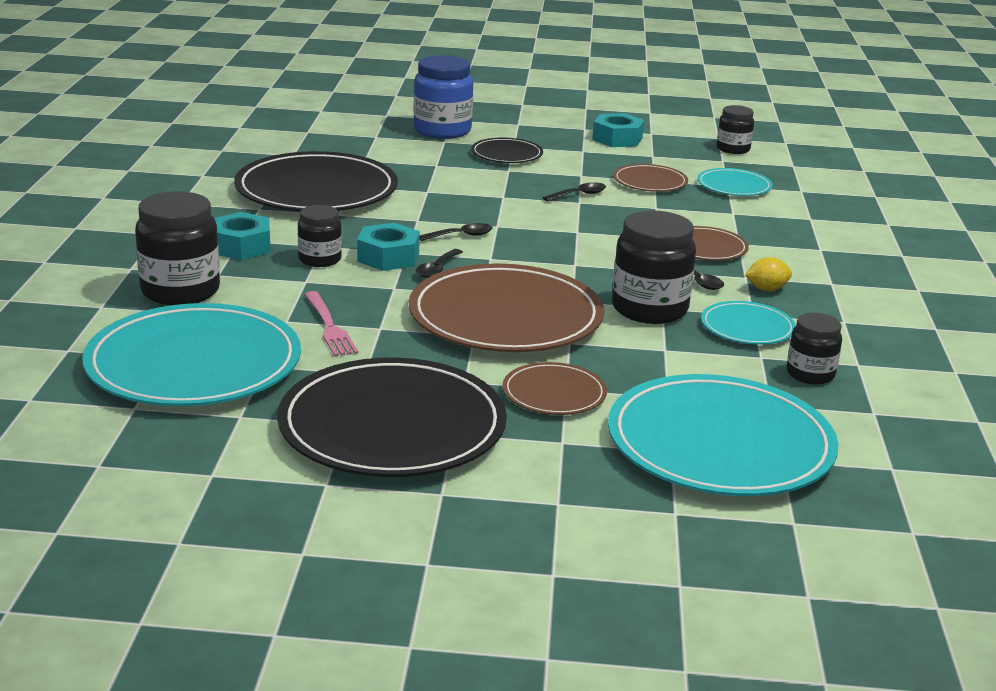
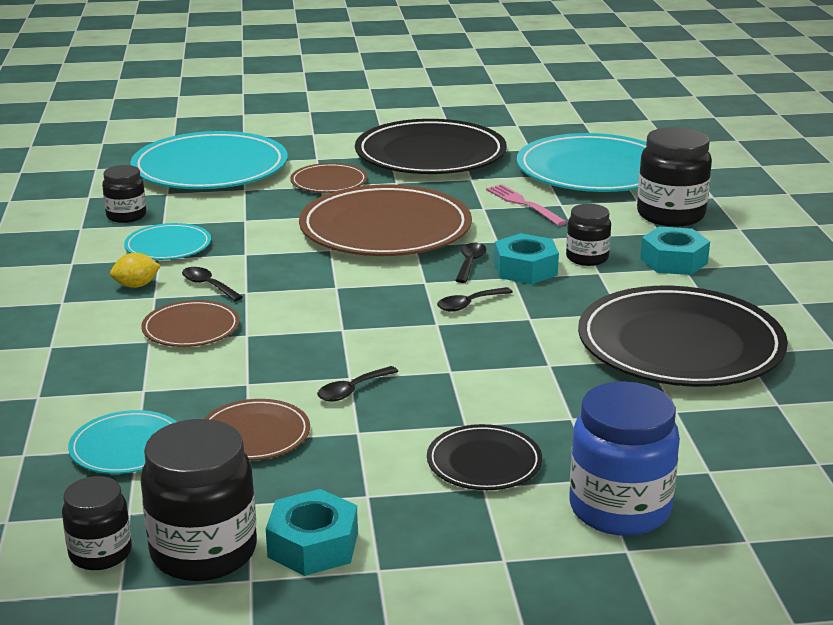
camera: 170 degrees right, 0 degrees up
black jar [612,211,696,324] -> black jar moved to [141,419,257,581]

